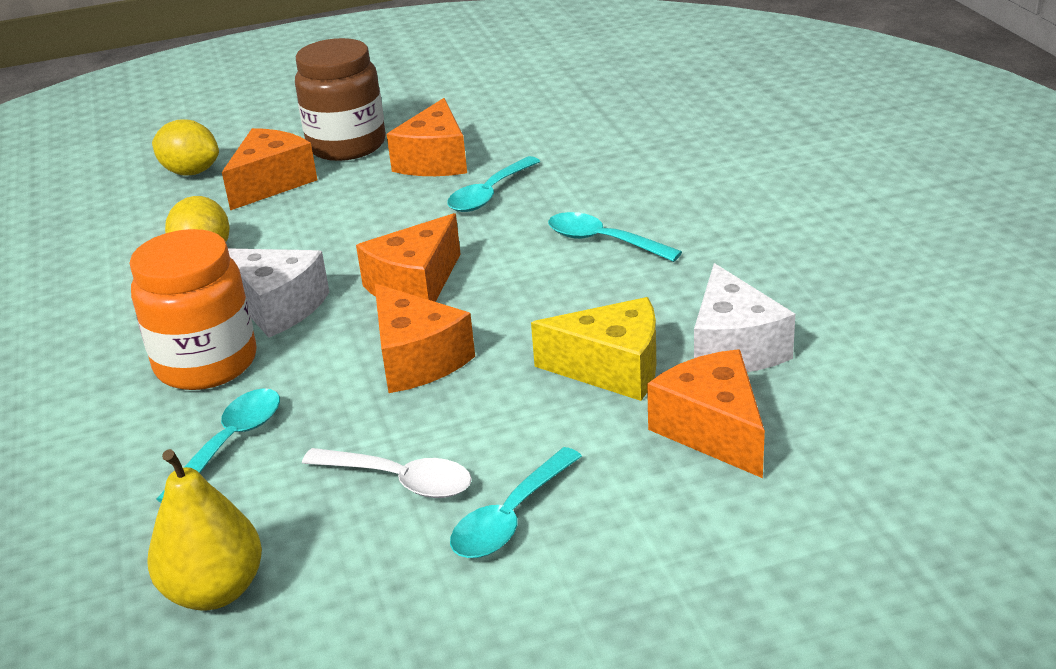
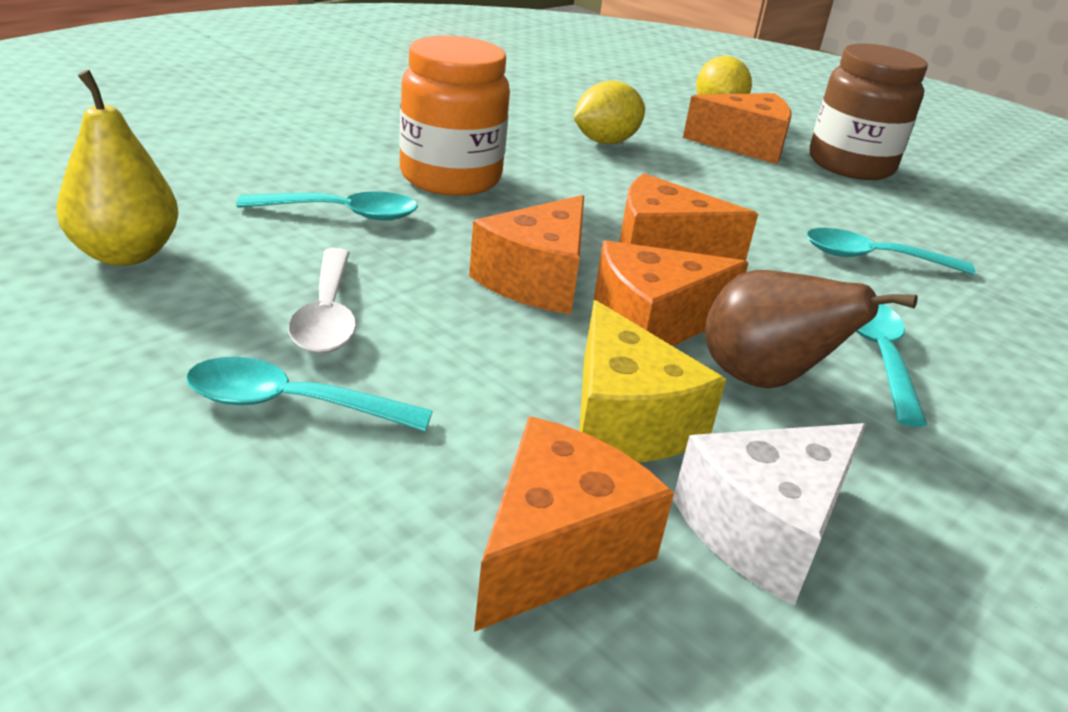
camera: 55 degrees right, 0 degrees up
white cheese [228,248,329,338] -> none
orange cheese [387,98,467,176] -> orange cheese moved to [594,240,749,346]
none -> brown pear [705,270,918,388]

